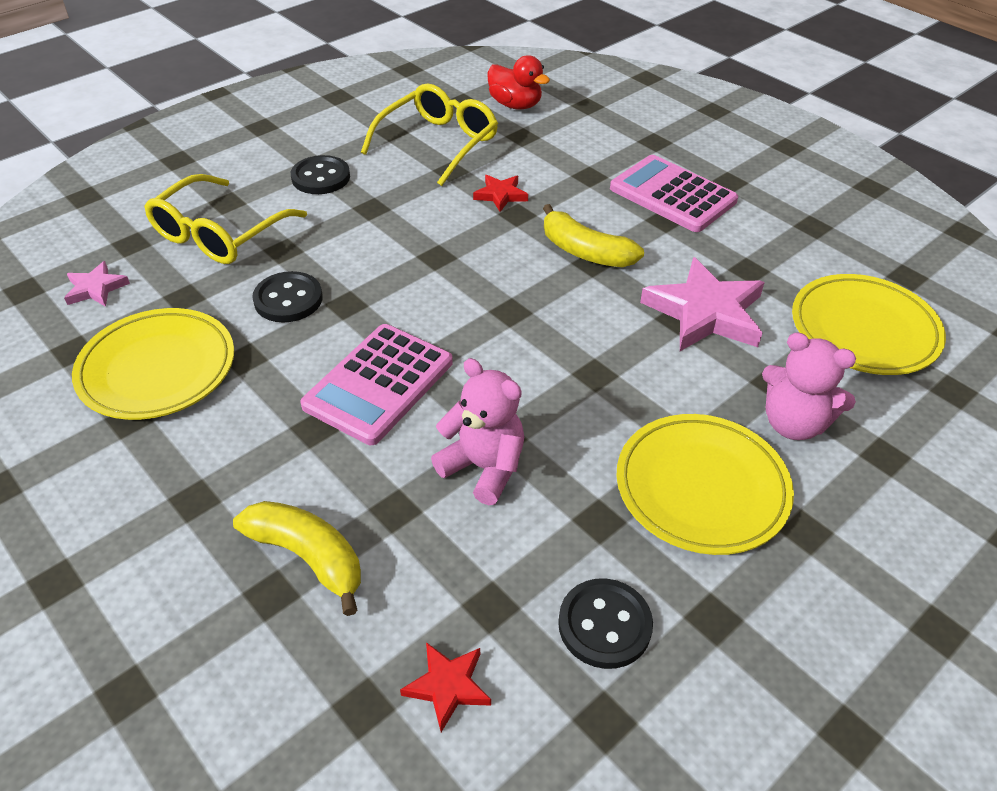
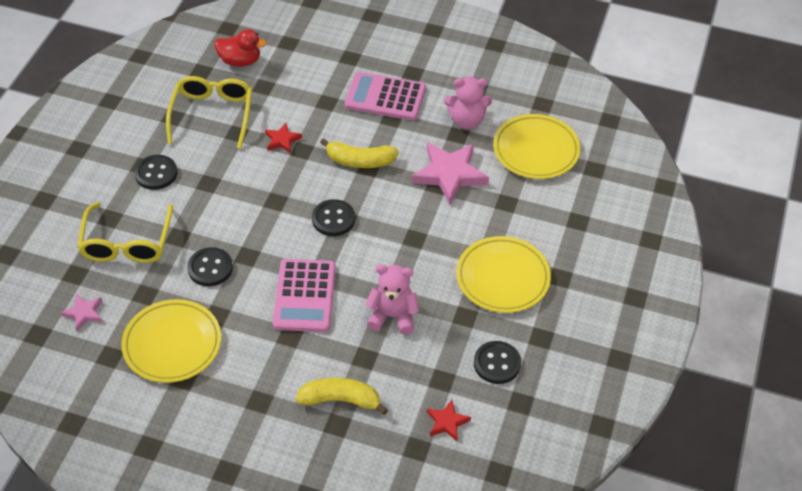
camera: 30 degrees left, 5 degrees up
pink teddy bear [762,332,856,440] -> pink teddy bear moved to [444,77,492,129]
none -> black button [312,199,355,236]

